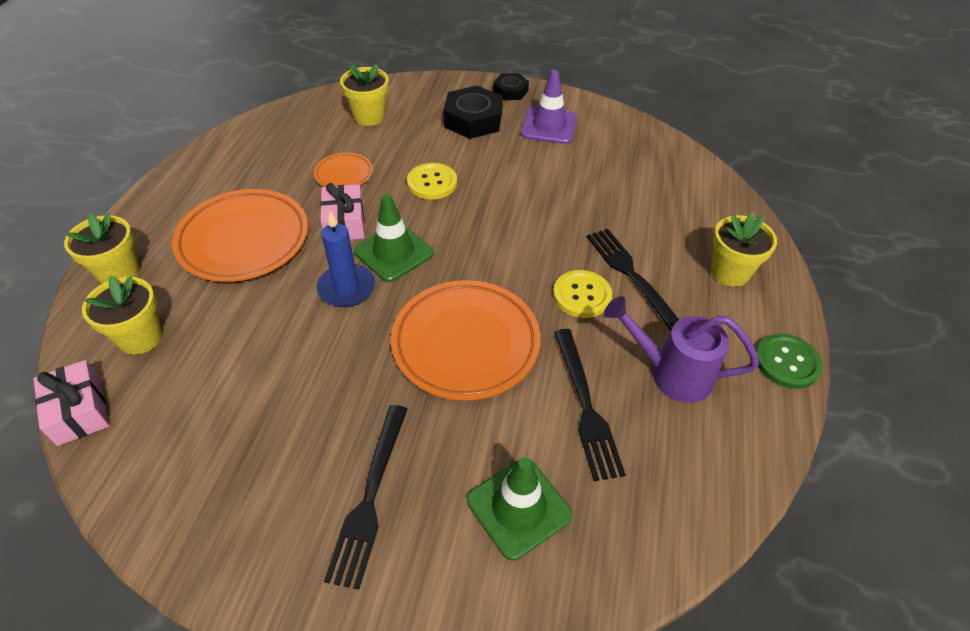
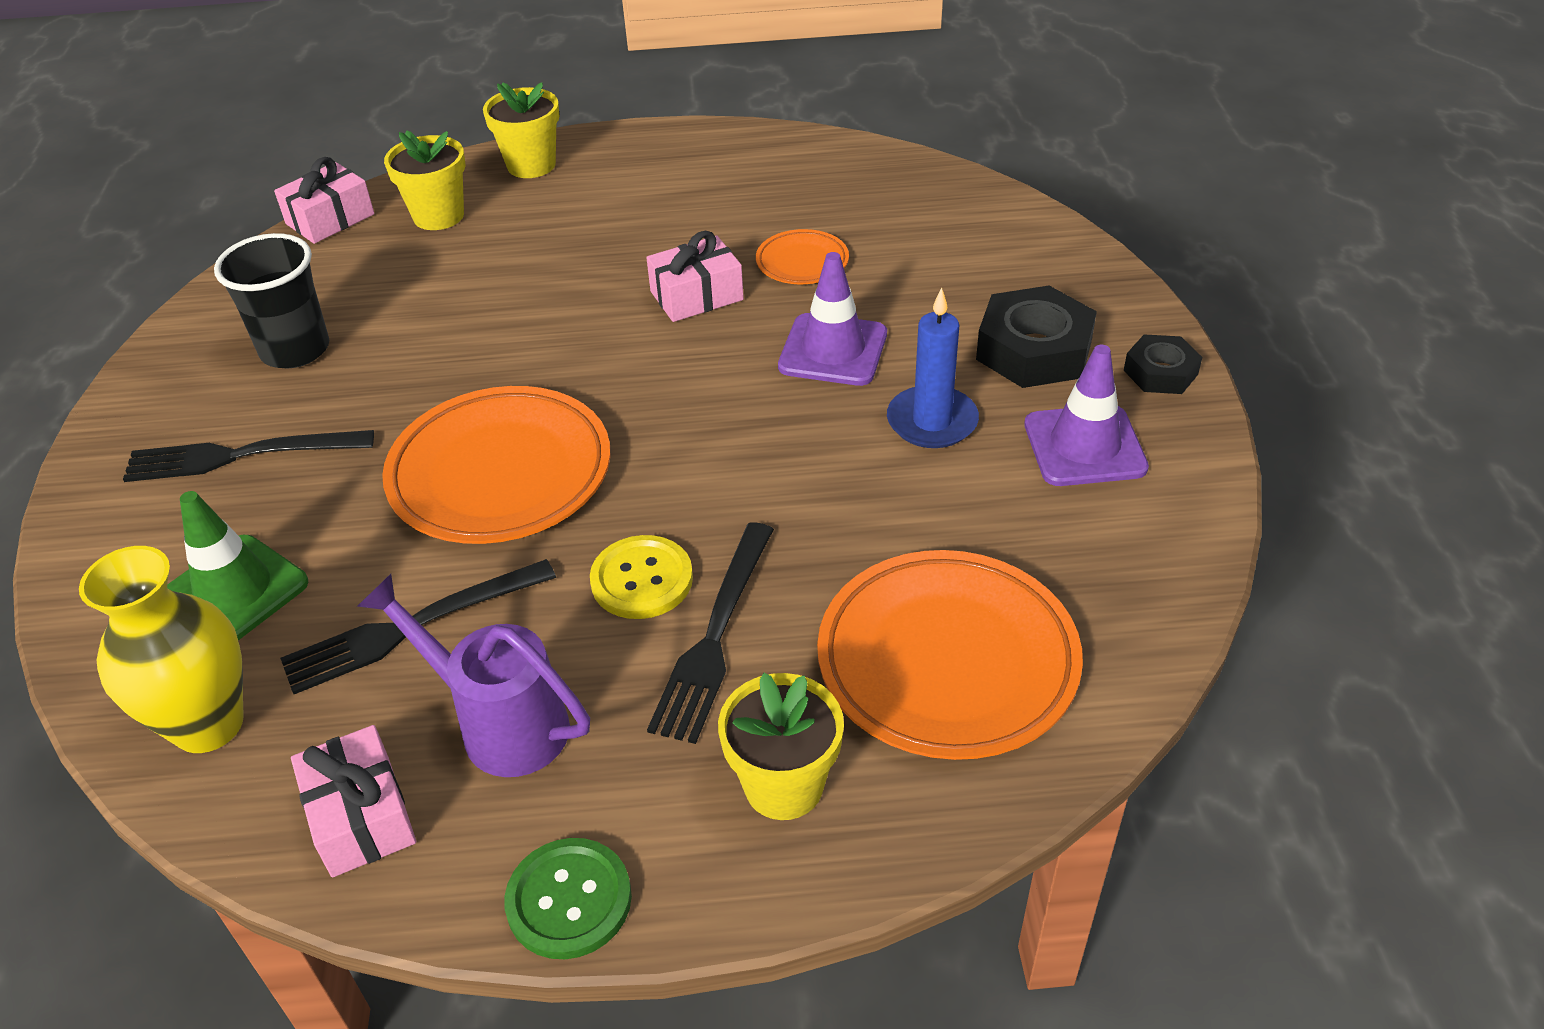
camera: 75 degrees right, 5 degrees down
orange plate [172,189,308,282] -> orange plate moved to [817,550,1083,760]
blue candle [317,211,375,307] -> blue candle moved to [887,287,979,448]
yellow flower pot [340,64,389,126] -> none
green traffic cone [354,194,433,282] -> none
yellow button [407,163,457,200] -> purple traffic cone [778,252,887,386]
black fork [587,229,679,331] -> black fork turned 150 degrees clockwise [647,522,774,744]
purple watering can [604,296,759,403] -> purple watering can turned 60 degrees counterclockwise [357,574,590,777]
none -> yellow vase [79,546,244,753]
none -> black cup [214,233,329,368]
none -> pink gift [291,725,416,877]

